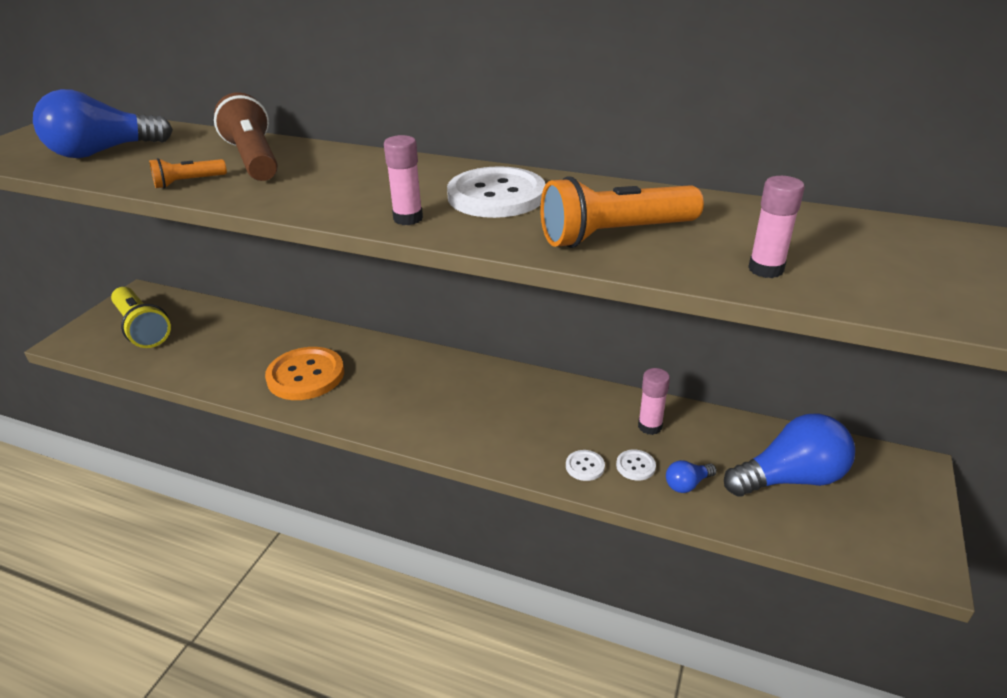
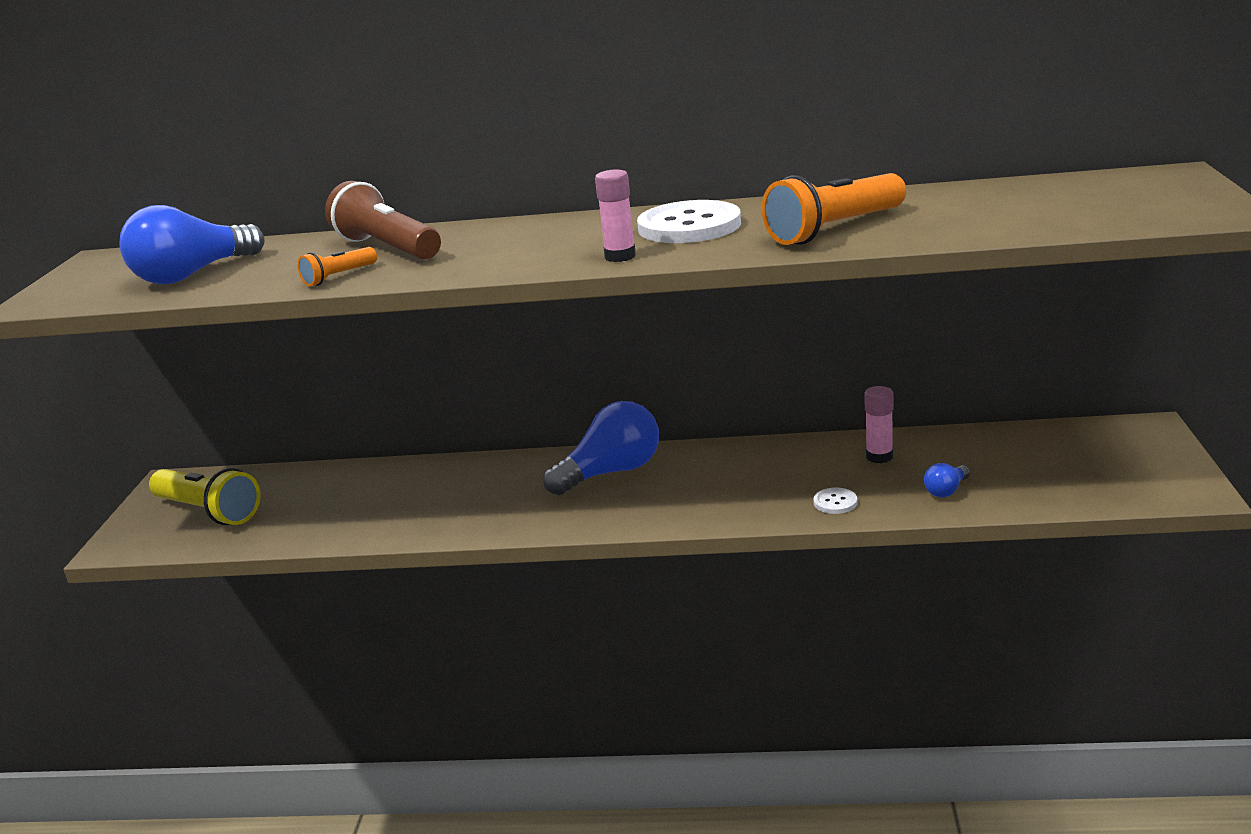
camera: 15 degrees left, 10 degrees down
orange button [265,347,344,400] -> none
white button [616,450,656,481] -> none
blue light bulb [724,413,855,497] -> blue light bulb moved to [543,401,659,495]
pink glue stick [748,176,805,278] -> none

